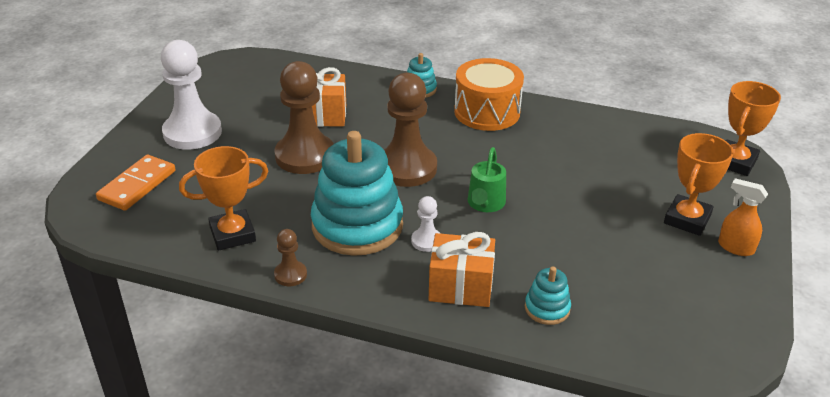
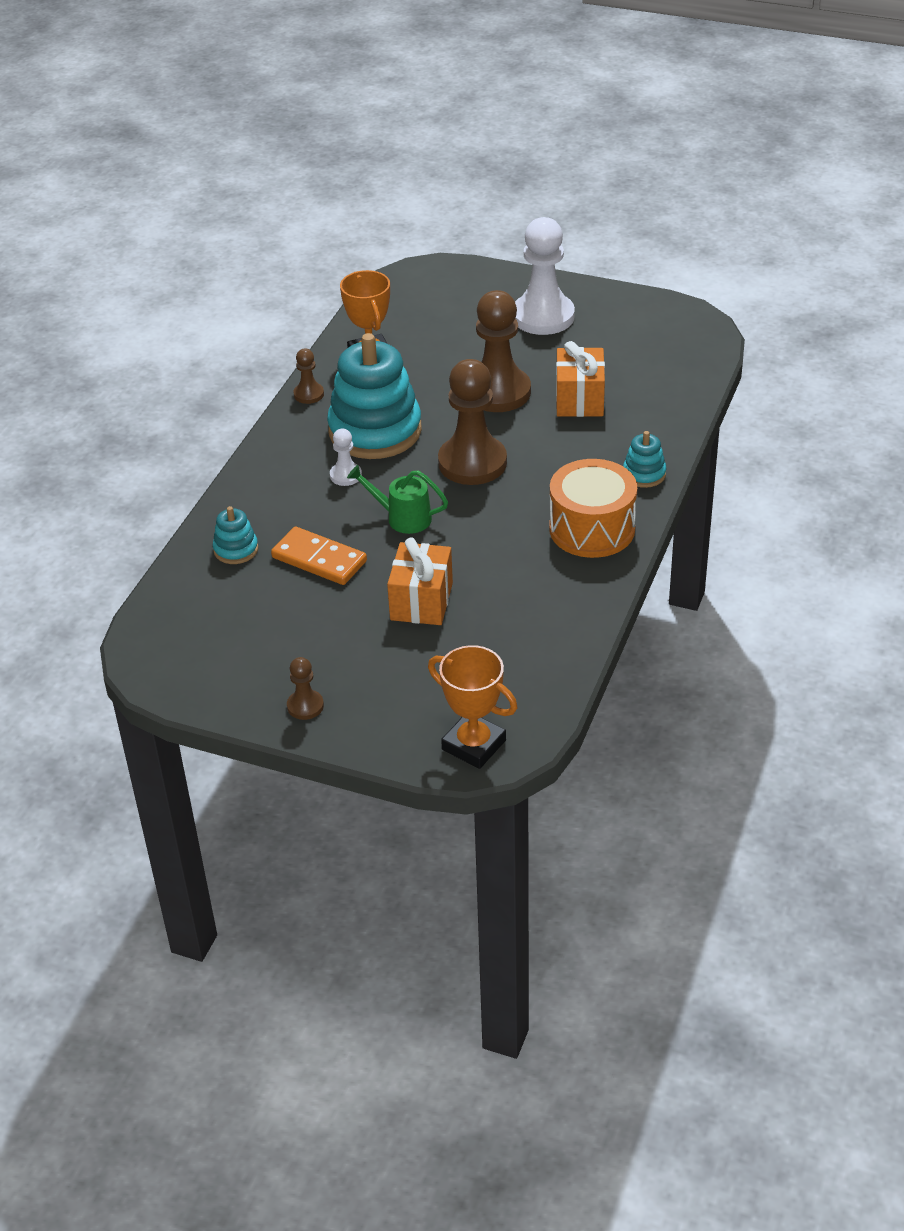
camera: 95 degrees right, 5 degrees up
orange domino [96,155,176,211] -> orange domino moved to [271,526,367,585]
orange gift [429,232,495,307] -> orange gift moved to [387,537,453,625]
orange trophy [664,133,734,236] -> none
orange spray bottle [718,178,768,256] -> brown pawn [287,657,324,720]

